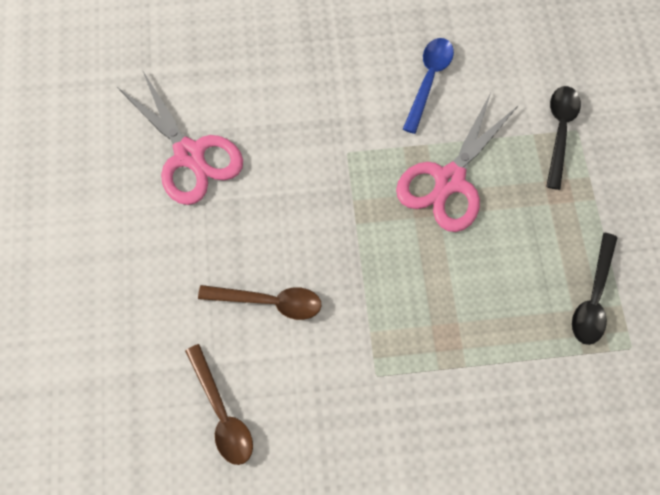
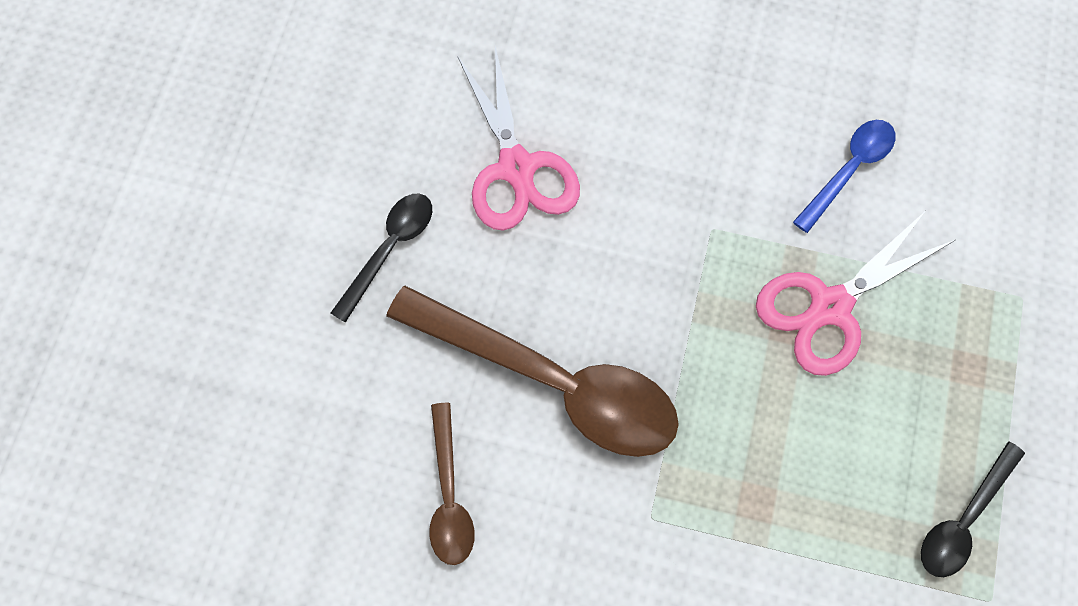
camera: 20 degrees right, 0 degrees up
brown spoon [198,285,322,320] -> brown spoon [386,286,679,457], size x1.97
black spoon [546,86,581,190] -> black spoon moved to [331,194,432,323]

